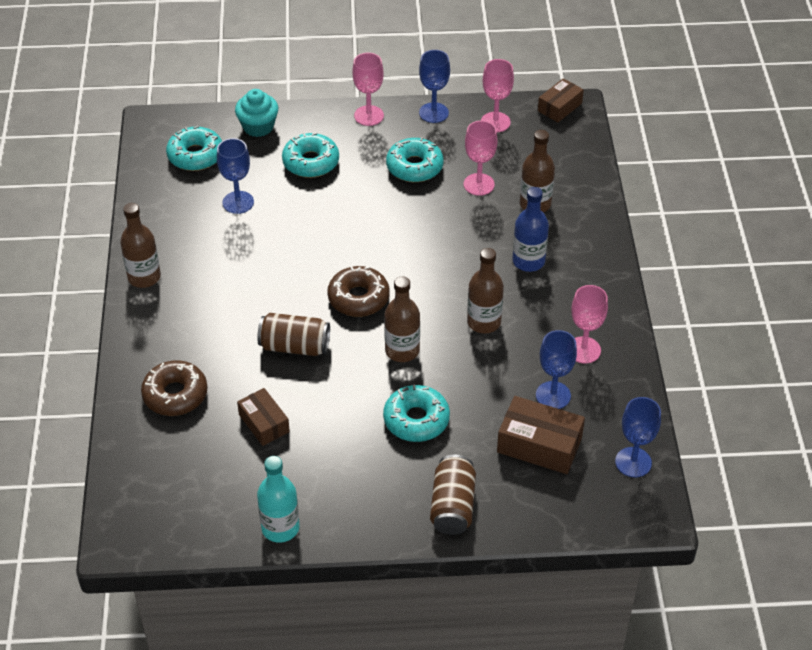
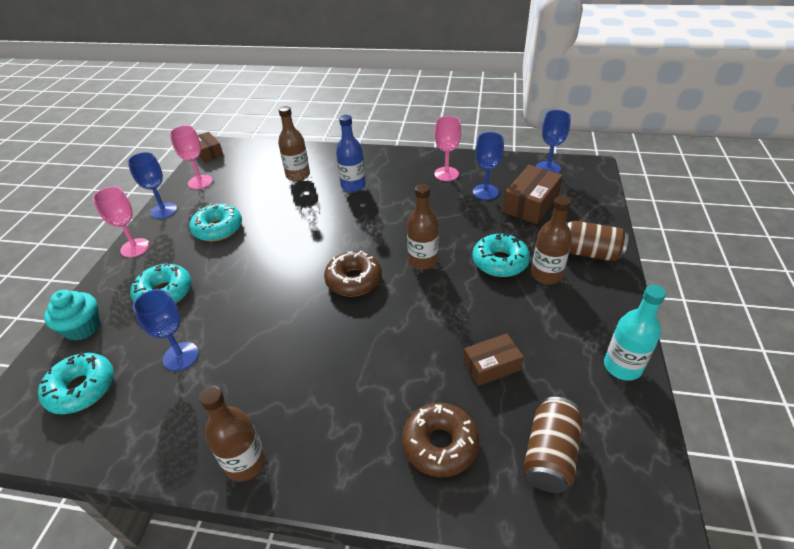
camera: 75 degrees left, 5 degrees down
brown can [257,313,330,356] -> brown can moved to [523,397,583,493]
pink goblet [464,120,498,196] -> none
brown bottle [467,248,504,334] -> brown bottle moved to [531,196,572,284]

